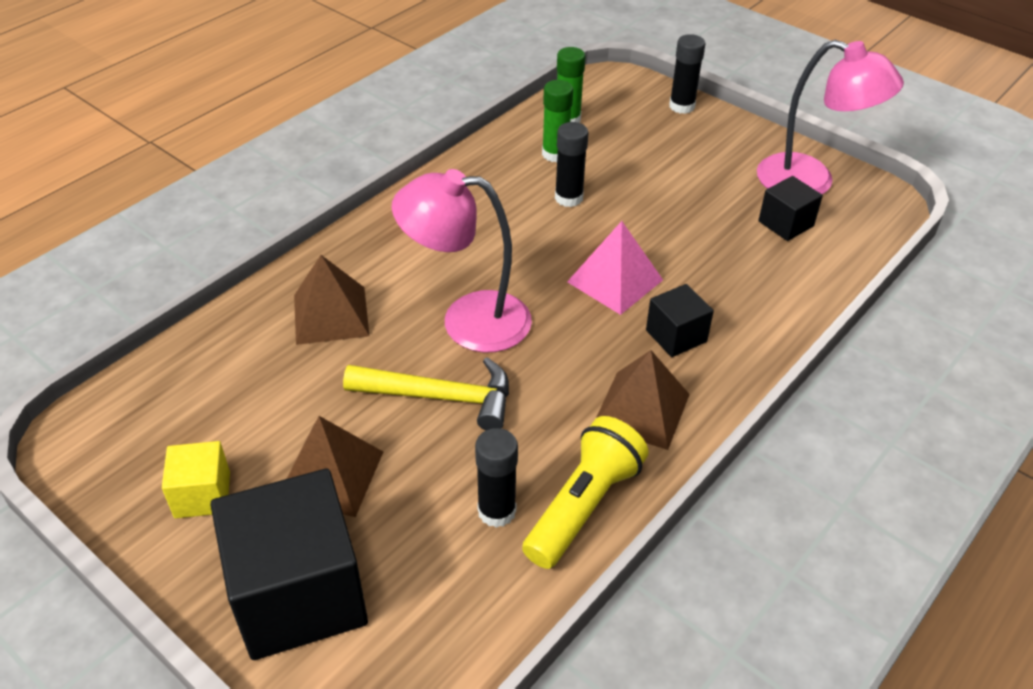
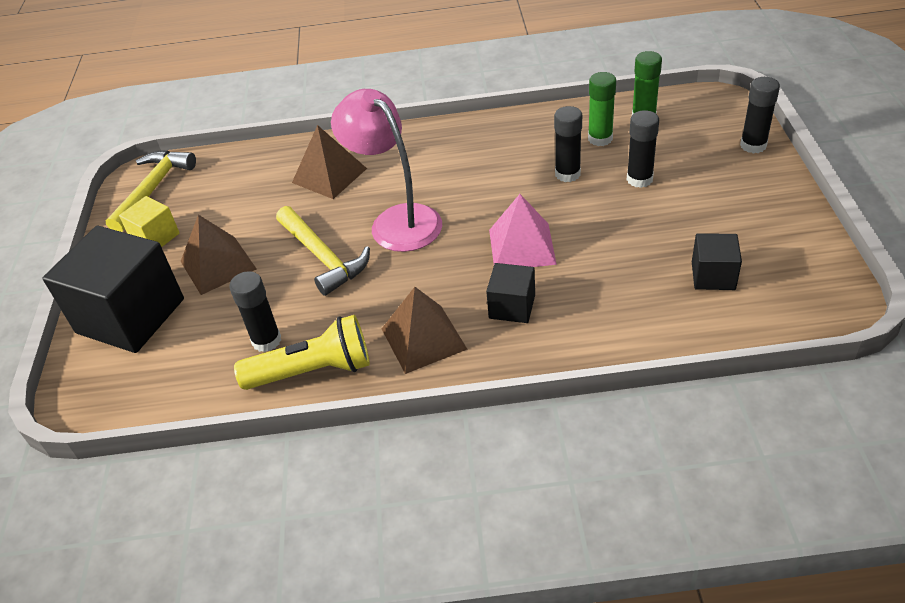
camera: 50 degrees right, 0 degrees up
pink lamp [757,40,904,194] -> none
none -> yellow hammer [106,150,196,232]
none -> black glue stick [627,110,659,188]

